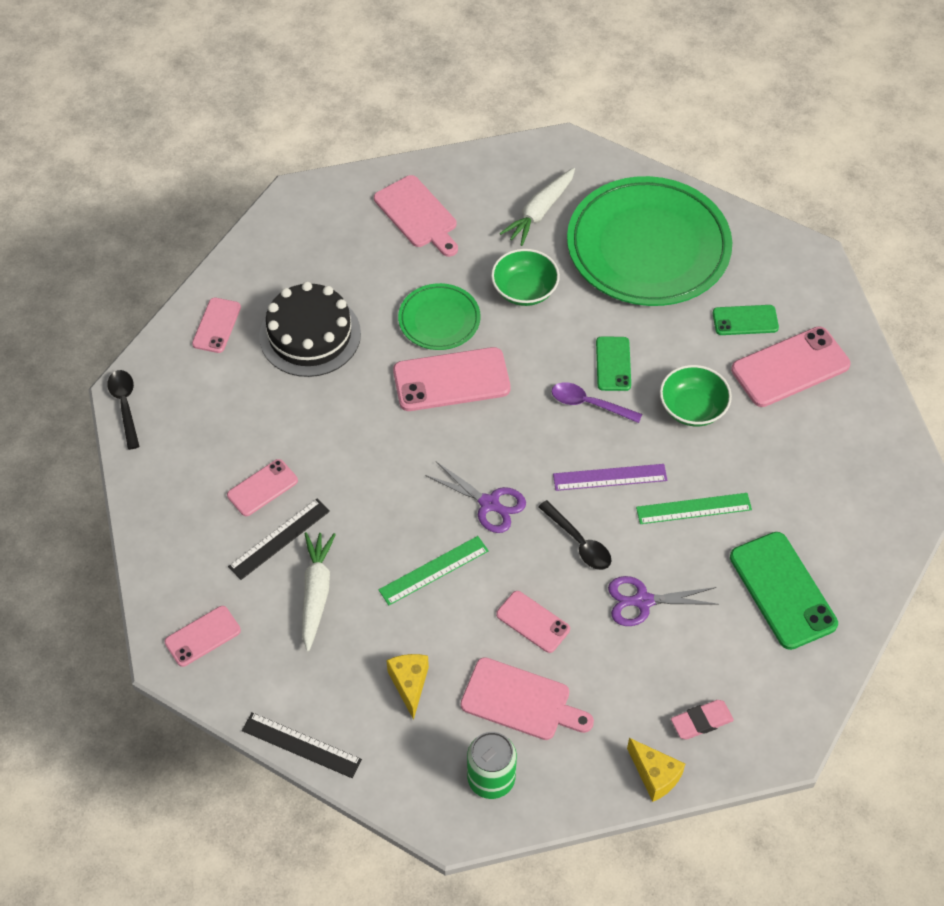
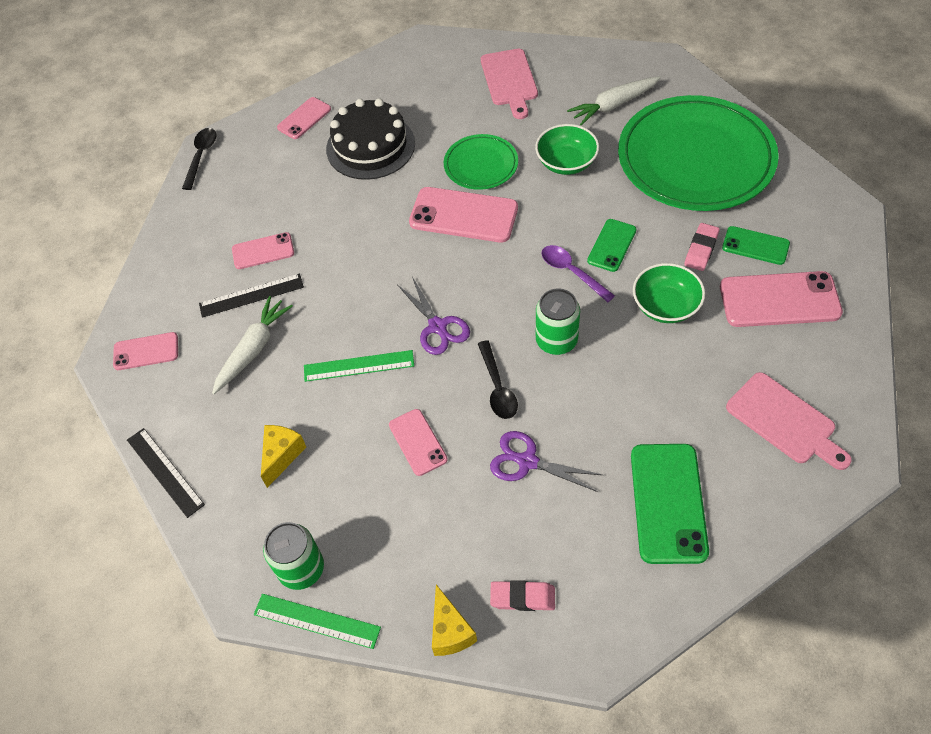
camera: 30 degrees right, 0 degrees up
pink cutting board [461,657,594,740] -> pink cutting board moved to [726,372,852,470]
purple ruler [553,464,667,491] -> green can [536,289,580,355]
green ruler [636,493,752,524] -> green ruler moved to [254,594,381,649]
none -> pink eraser [684,223,720,271]

